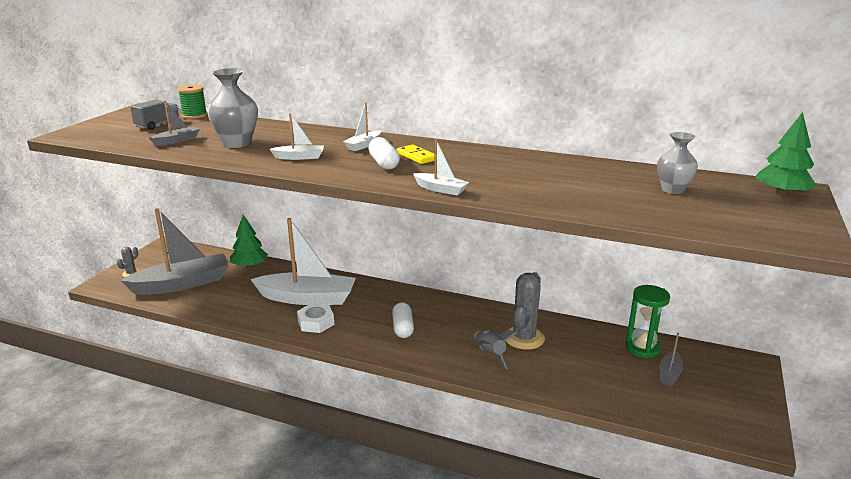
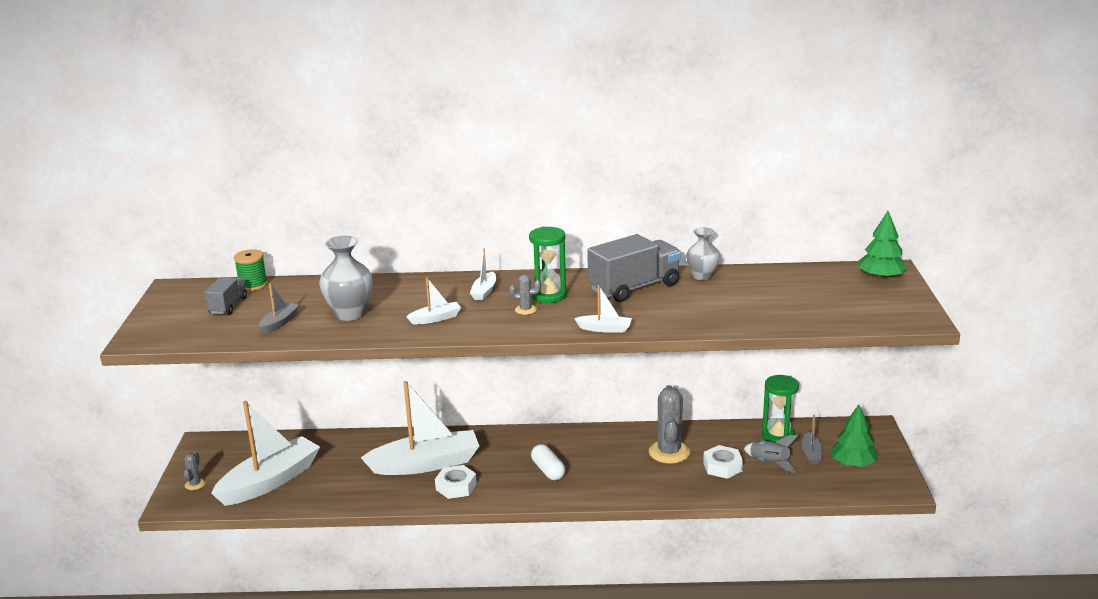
camera: 20 degrees left, 0 degrees up
grey boat [120,208,229,295] -> white boat [211,401,320,506]
green tree [230,215,268,268] -> green tree moved to [830,404,878,467]
white capsule [369,137,400,170] -> grey cactus [509,274,541,315]
yellow domino [396,145,435,164] -> green hourglass [529,226,567,303]
grey rocket [474,330,517,369] -> grey rocket moved to [744,435,798,473]
grey vase [657,132,698,194] -> grey vase moved to [686,227,720,281]
none -> grey truck [587,234,681,302]
none -> white nut [703,445,743,479]

